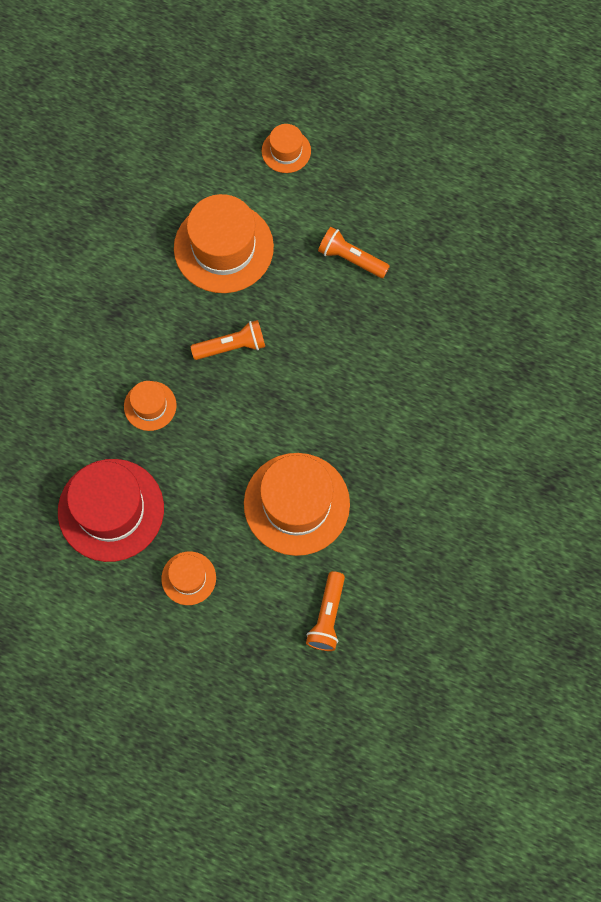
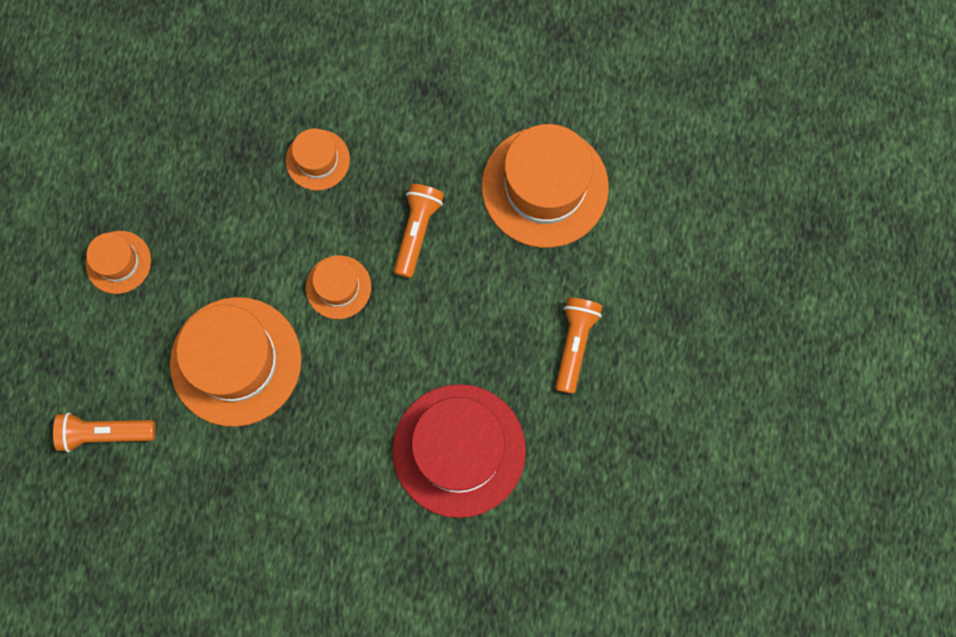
camera: 75 degrees right, 5 degrees up
red hat [58,459,164,562] -> red hat moved to [392,384,526,518]
orange flashlight [190,320,265,360] -> orange flashlight turned 135 degrees counterclockwise [394,184,444,278]
orange hat [262,124,311,173] -> orange hat moved to [306,255,371,319]

